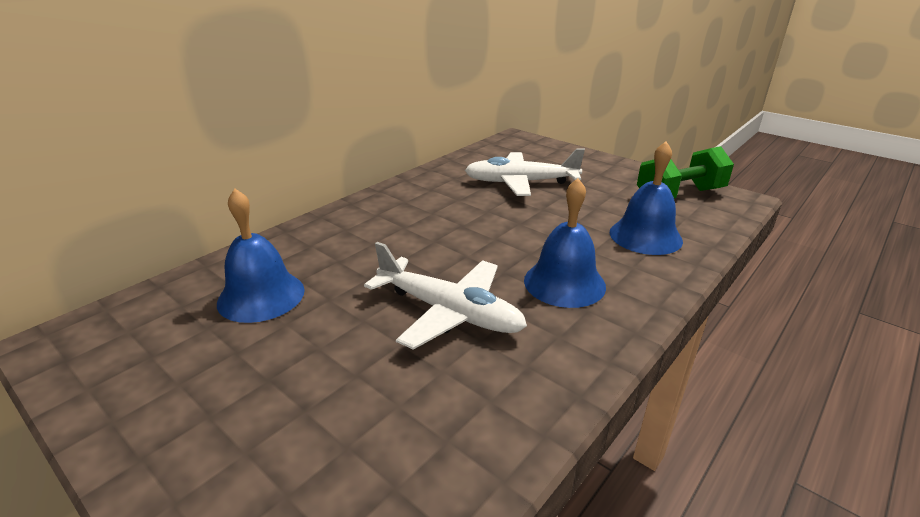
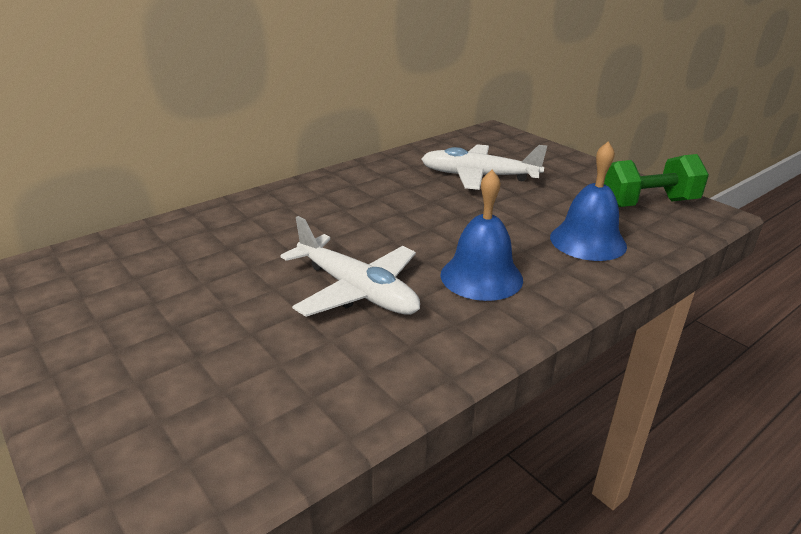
camera: 10 degrees right, 0 degrees up
blue bell [217,189,305,323] -> none

